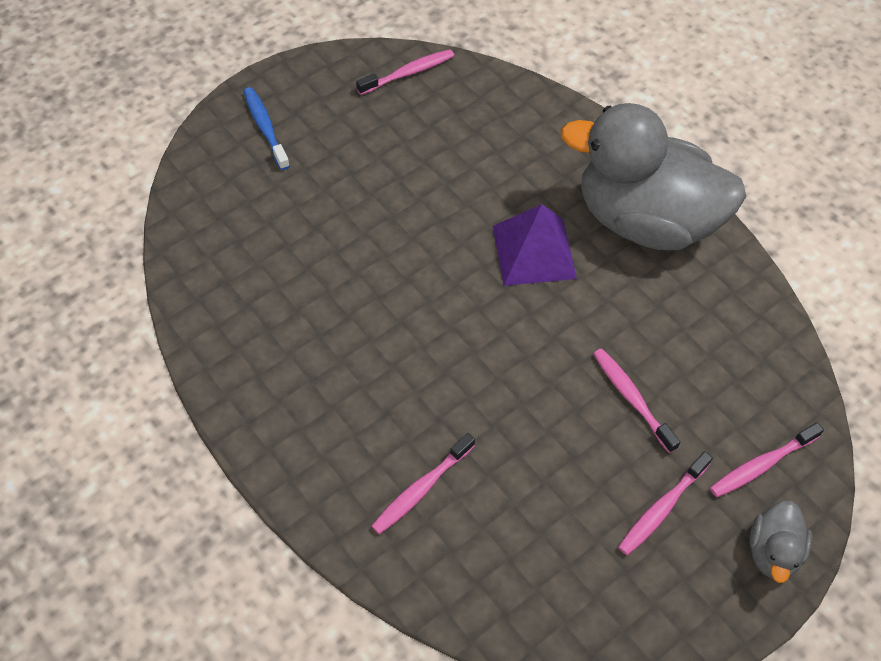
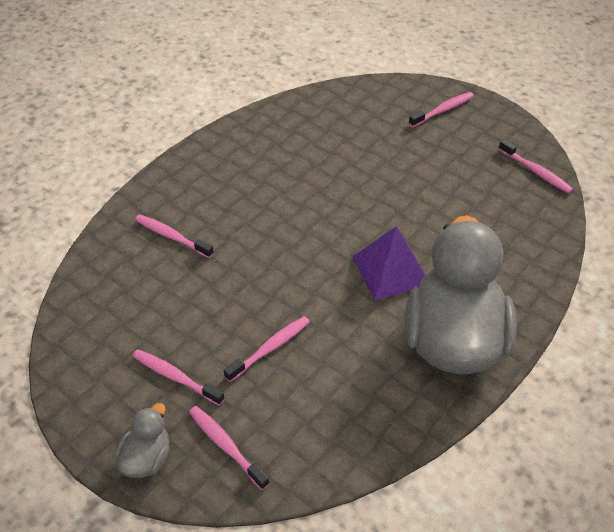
camera: 80 degrees right, 10 degrees down
blue toothbrush [243,87,290,170] -> pink toothbrush [409,92,474,127]
grey duck [750,501,812,583] -> grey duck turned 105 degrees clockwise [114,403,169,478]

